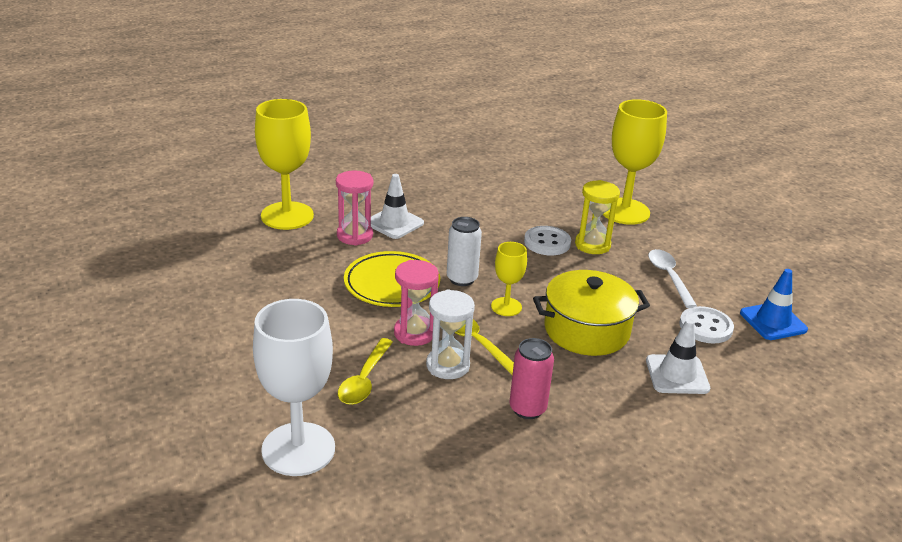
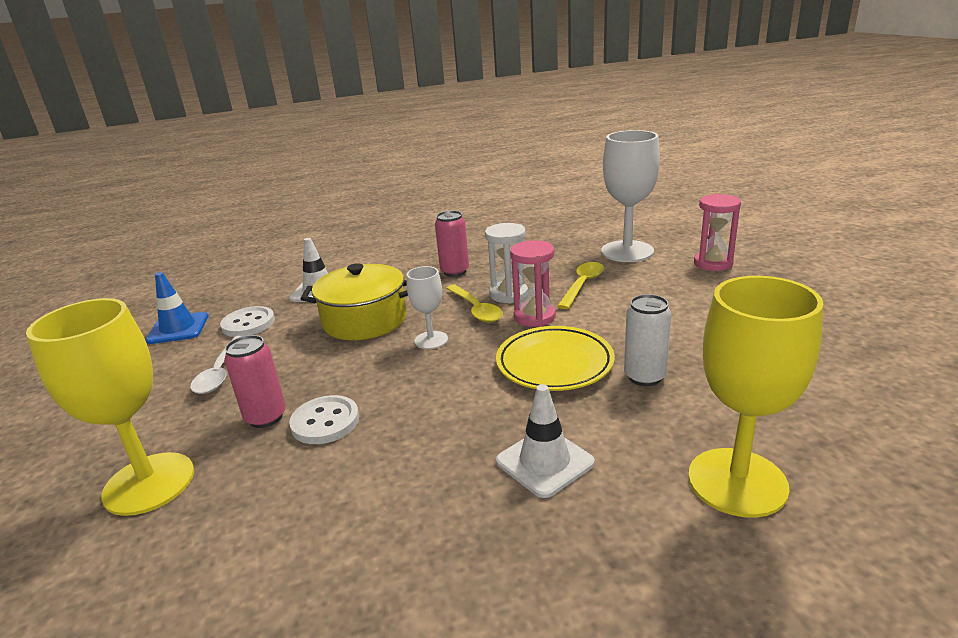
camera: 165 degrees left, 5 degrees down
pink hourglass [336,170,373,246] -> pink hourglass moved to [694,194,741,271]
white can [447,217,482,286] -> white can moved to [624,294,672,386]
yellow goblet [491,242,527,316] -> white goblet [407,266,448,349]
yellow hourglass [575,180,620,254] -> pink can [224,335,286,428]

